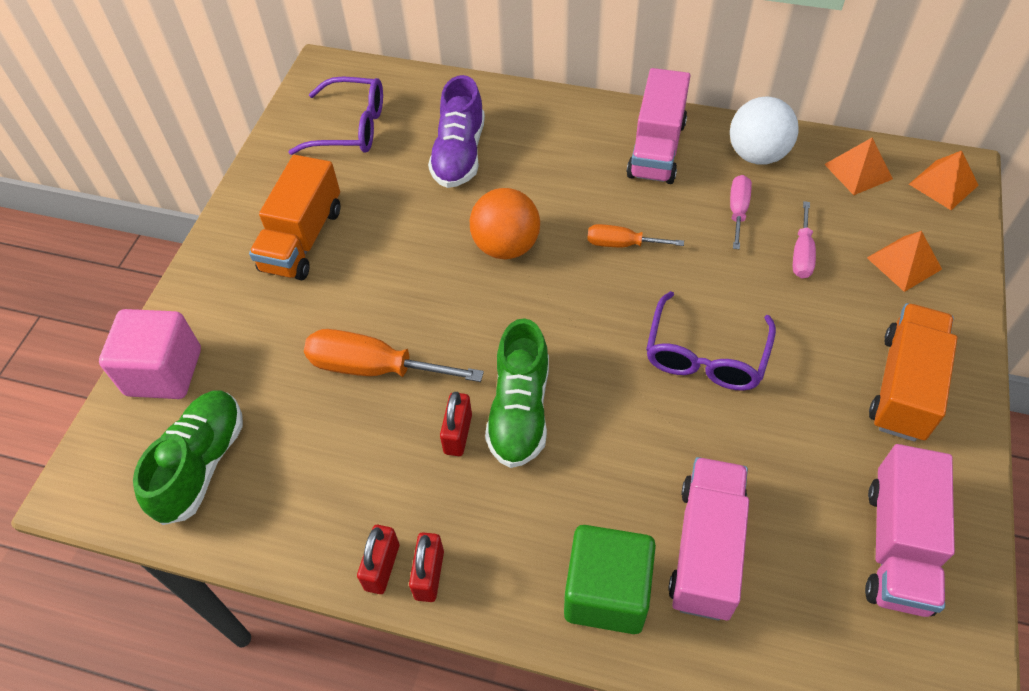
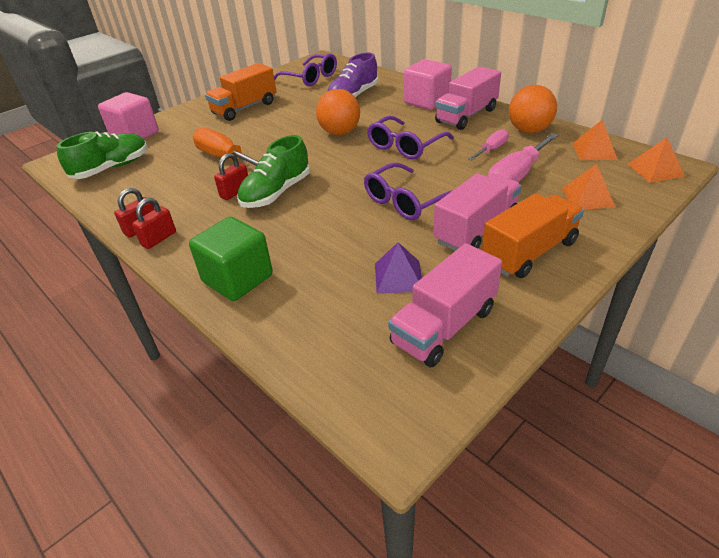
camera: 30 degrees right, 15 degrees down
orange screwdriver [587,224,684,247] -> purple glasses [367,116,454,159]
pink truck [668,457,749,620] -> pink truck moved to [433,173,522,251]
white ball [730,96,799,165] -> orange ball [509,85,557,133]
pink screwdriver [793,201,816,278] -> pink screwdriver [488,133,558,182], size x1.73
none -> purple pyramid [375,242,422,294]
none -> pink cube [404,59,452,110]

